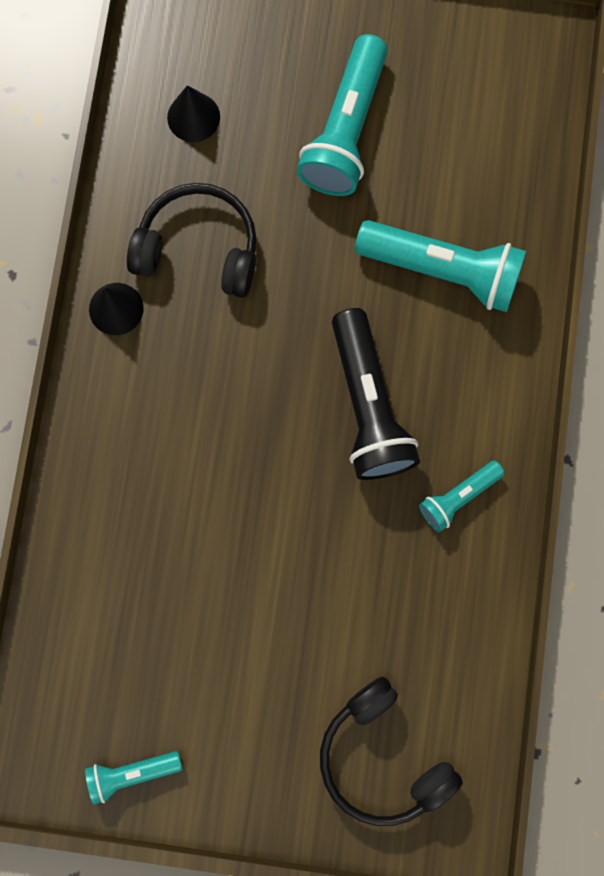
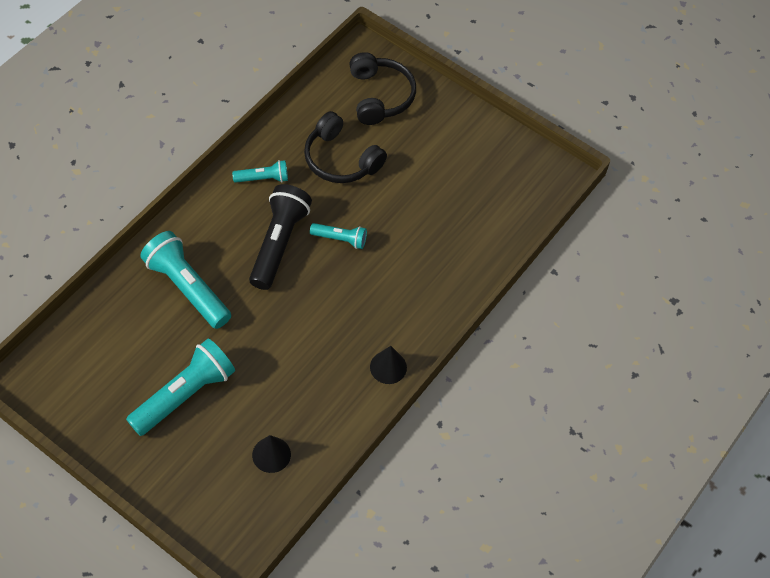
camera: 155 degrees left, 20 degrees down
turquoise flashlight [85,751,183,805] -> turquoise flashlight moved to [310,223,367,249]
black headphones [127,183,256,298] -> black headphones moved to [304,111,387,183]

